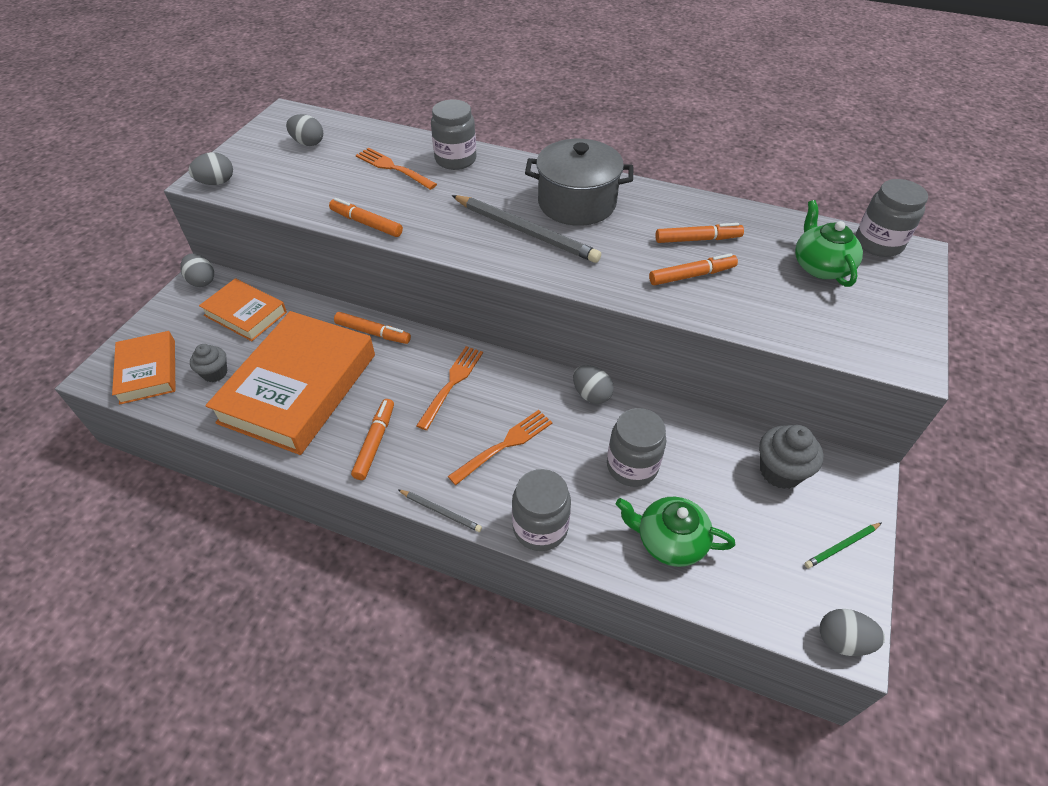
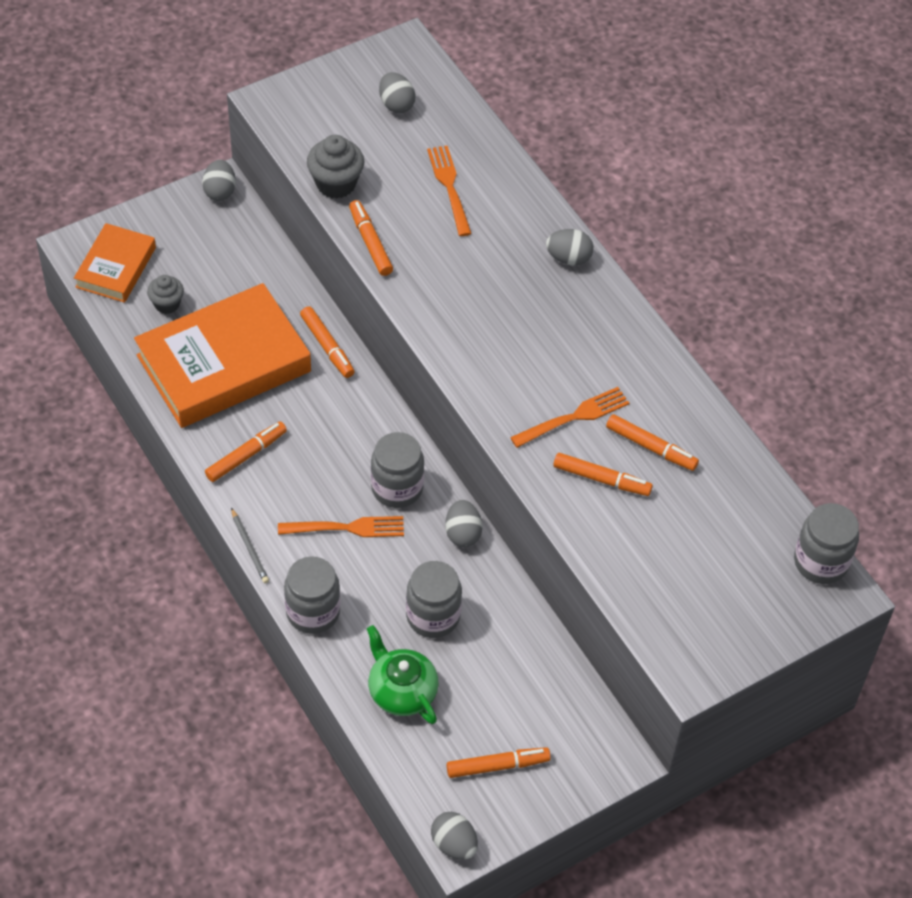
camera: 35 degrees right, 5 degrees up
grey egg [188,152,233,185] -> grey egg moved to [546,229,594,266]
orange book [199,278,287,341] -> none
orange fork [416,346,483,430] -> orange fork moved to [510,387,630,448]
grey jar [431,100,476,170] -> grey jar moved to [371,432,424,508]
grey pencil [451,195,601,263] -> none
grey pot [525,139,633,226] -> none
grey cupcake [759,425,823,489] -> grey cupcake moved to [307,135,364,199]
green teapot [795,200,863,287] -> none
green pencil [805,522,882,568] -> none
none -> orange marker [447,747,551,778]

